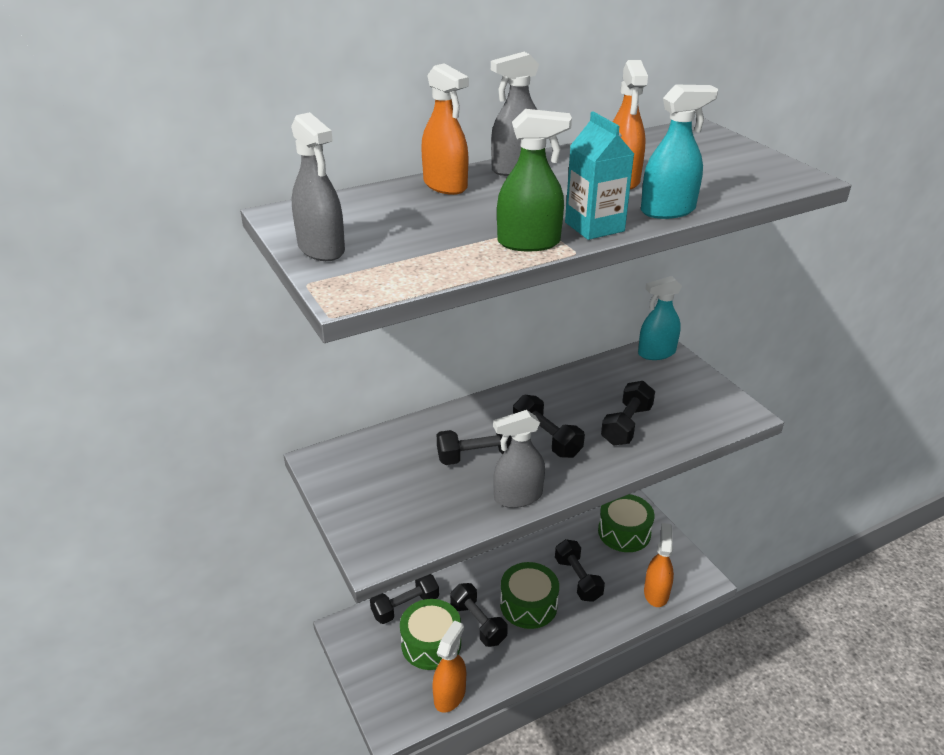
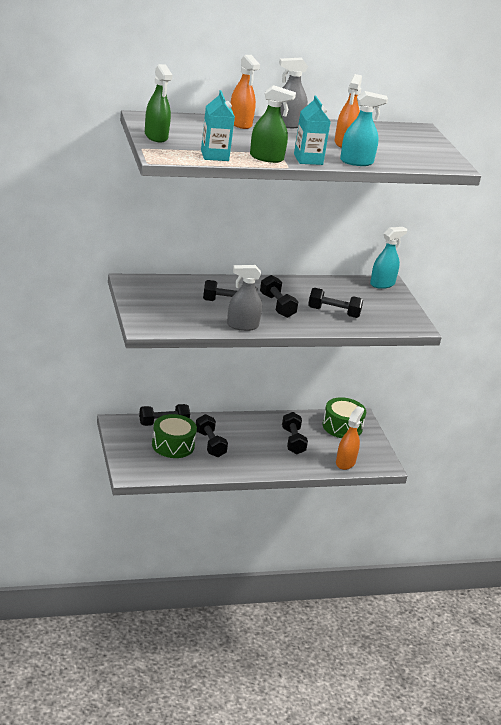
camera: 10 degrees right, 5 degrees down
grey spray bottle [291,112,345,261] -> green spray bottle [145,64,173,143]
orange spray bottle [432,620,466,713] -> none
green drum [500,562,559,629] -> none
black dumbbell [601,381,655,446] -> black dumbbell turned 60 degrees clockwise [308,288,363,318]
turquoise spray bottle [638,276,682,360] -> turquoise spray bottle turned 150 degrees clockwise [370,227,407,289]
none -> turquoise carton [201,90,235,161]

